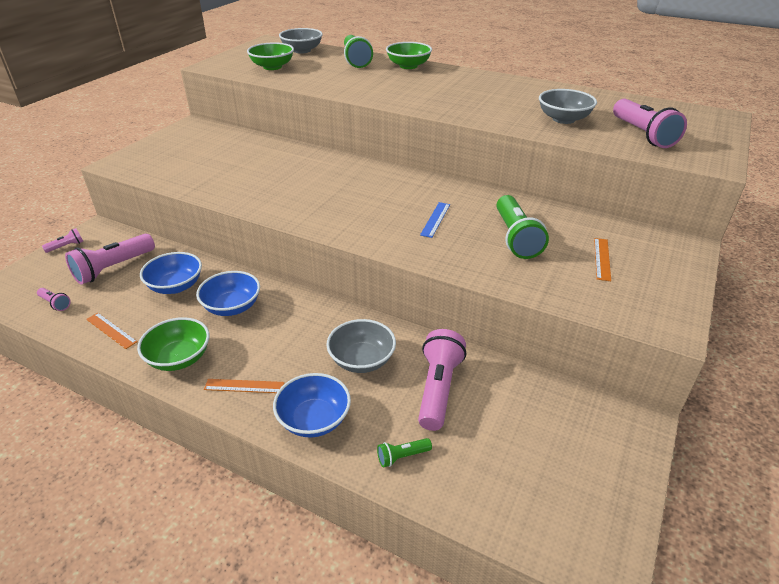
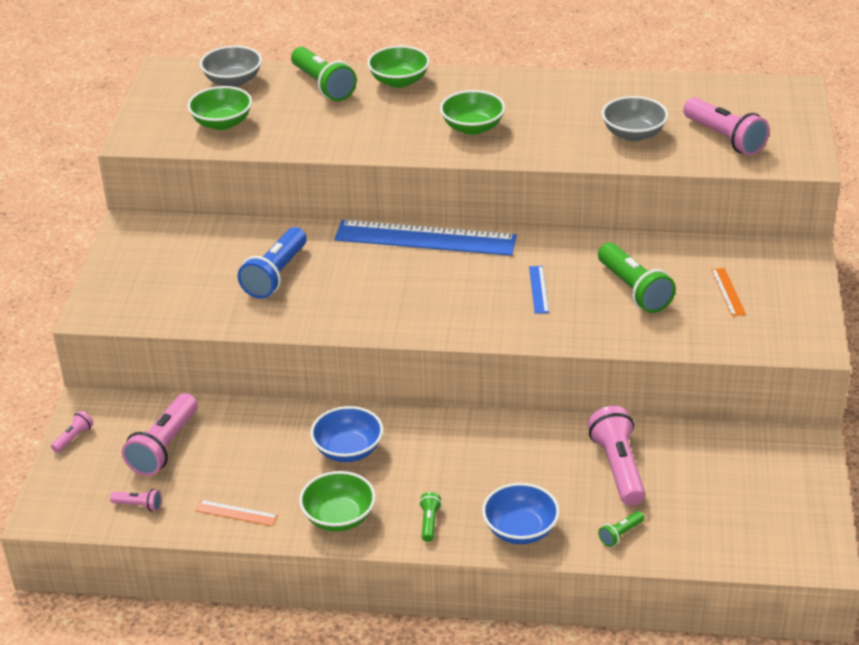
camera: 20 degrees left, 0 degrees up
blue bowl [140,252,202,294] -> none
orange ruler [204,379,284,393] -> green flashlight [419,492,442,542]
grey bowl [326,319,396,373] -> none
none -> blue flashlight [238,227,307,299]
none -> blue ruler [335,220,517,256]
none -> green bowl [440,90,505,135]

